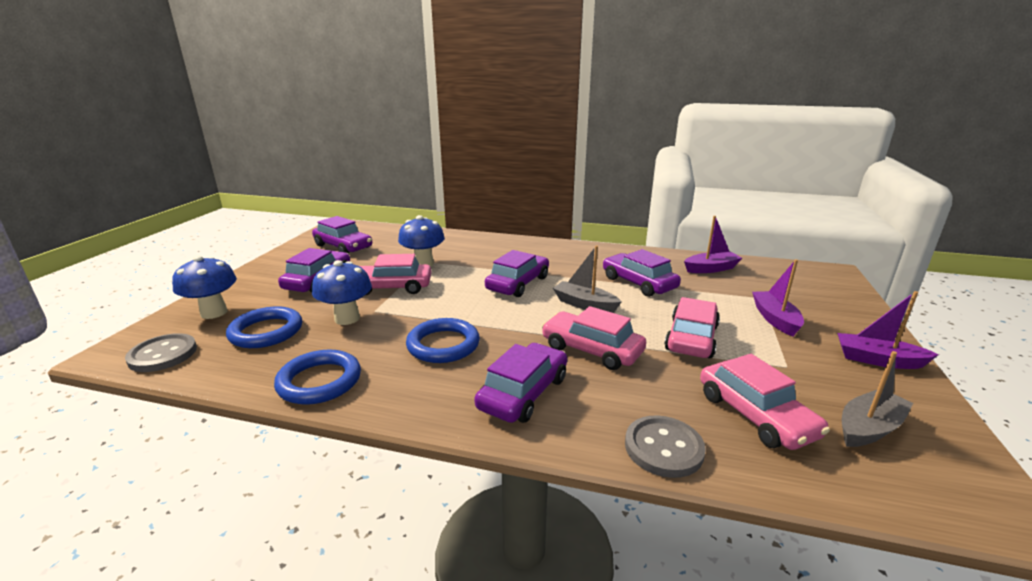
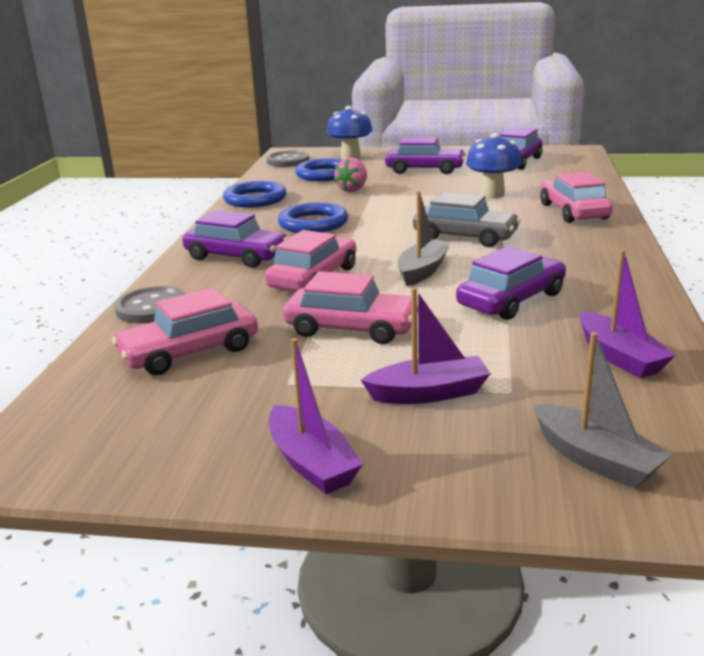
camera: 85 degrees right, 0 degrees up
blue mushroom [312,260,372,325] -> pink strawberry [334,158,367,192]
pink car [360,254,432,295] -> pink car moved to [540,171,613,223]
purple car [485,250,549,297] -> grey car [413,192,521,247]
purple boat [837,291,939,369] -> purple boat turned 135 degrees clockwise [269,338,363,494]
grey boat [842,351,913,447] -> grey boat moved to [533,332,673,489]

